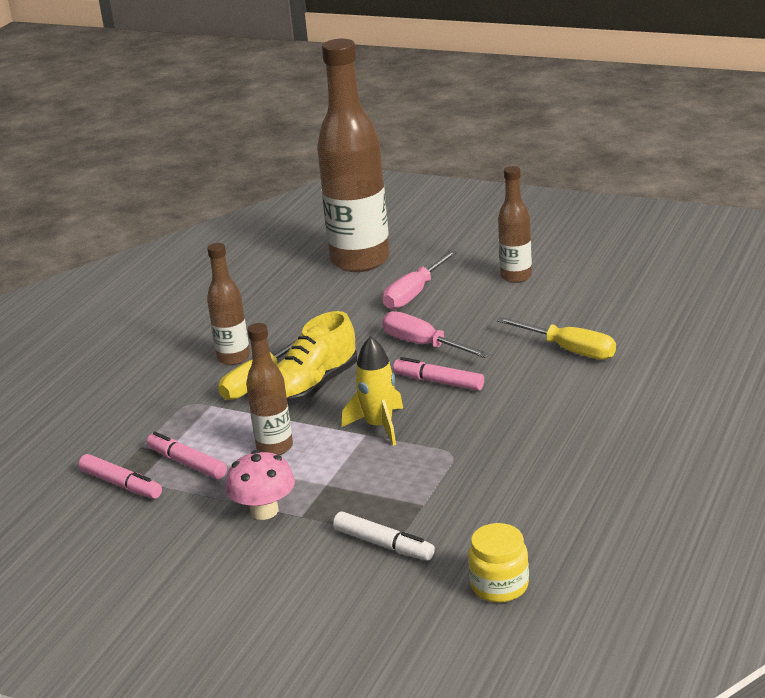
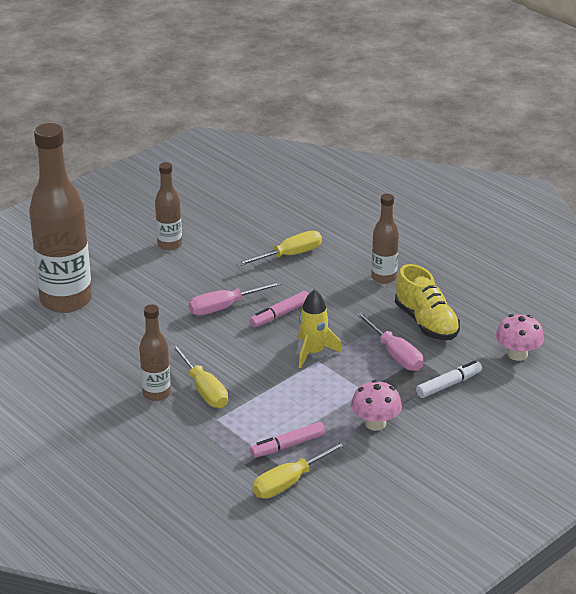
camera: 70 degrees left, 5 degrees up
pink marker [78,454,162,499] -> yellow screwdriver [253,440,348,499]
brown bottle [246,323,293,455] -> brown bottle moved to [371,194,399,284]
yellow shoe [277,311,357,405] -> yellow shoe moved to [395,264,460,340]
pink screwdriver [383,250,457,309] -> pink screwdriver moved to [356,312,423,371]
yellow jar [468,523,529,603] -> pink mushroom [496,314,544,361]

